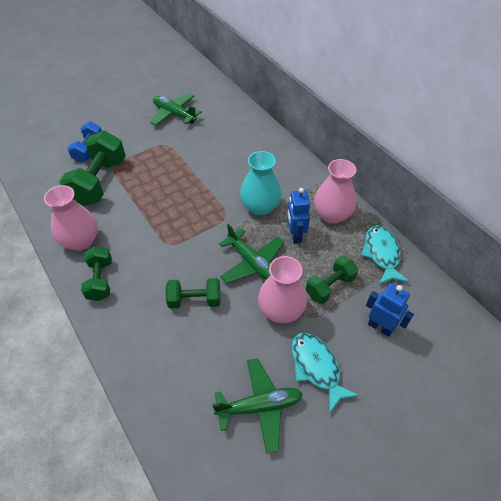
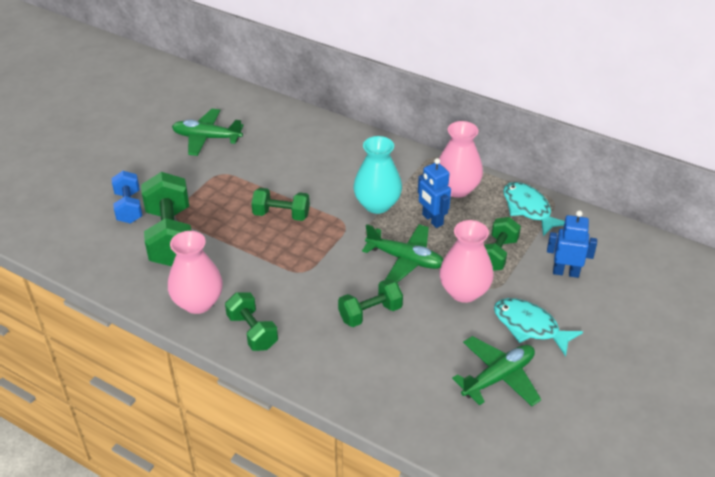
camera: 25 degrees left, 10 degrees down
none -> green dumbbell [251,188,310,221]

